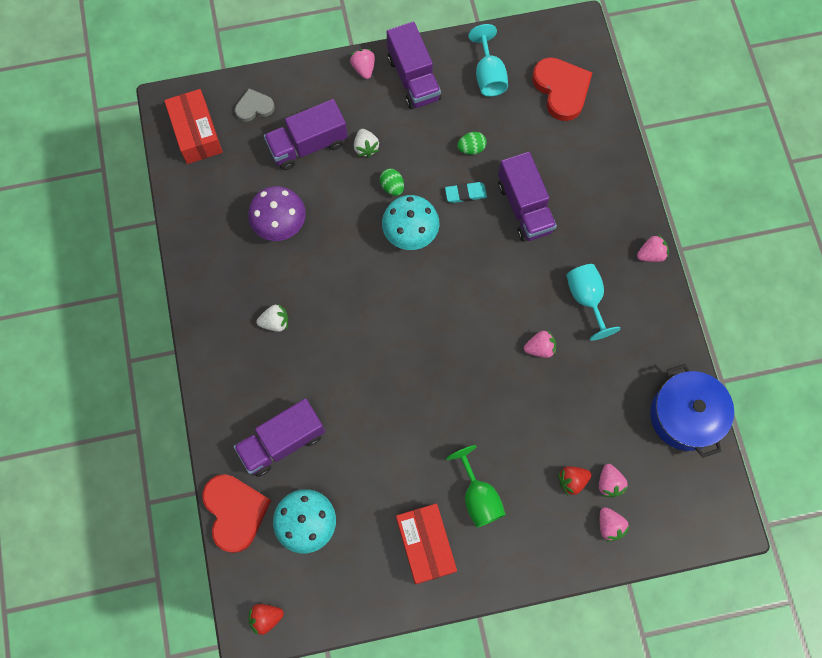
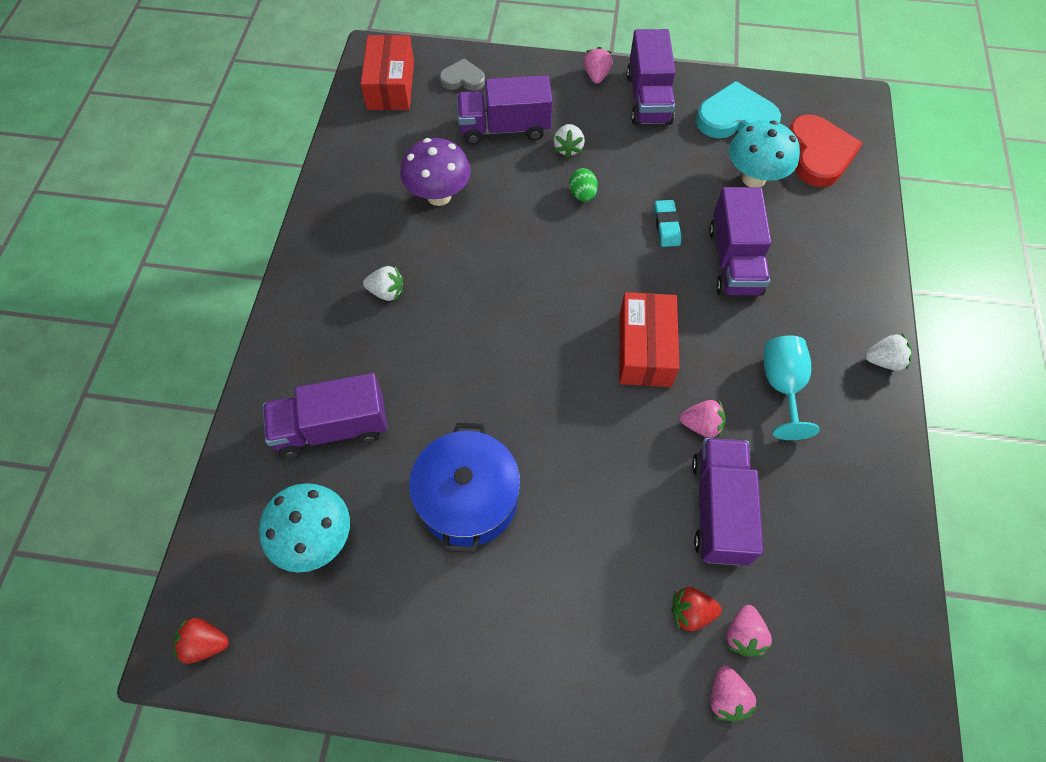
camera: 20 degrees right, 10 degrees down
red heart [202,474,271,553] -> none
turquoise mushroom [382,195,439,250] -> turquoise mushroom moved to [729,120,800,187]
red box [396,504,457,584] -> red box moved to [619,292,679,387]
turquoise eraser [445,182,487,203] -> turquoise eraser turned 75 degrees clockwise [654,200,681,247]
green goblet [446,445,506,528] -> none
green egg [457,132,487,155] -> none
turquoise goblet [468,24,508,97] -> turquoise heart [696,81,781,138]
pink strawberry [637,235,669,262] -> white strawberry [865,333,912,370]
blue pot [650,364,734,458] -> blue pot moved to [409,423,521,553]
none -> purple truck [692,438,763,565]

